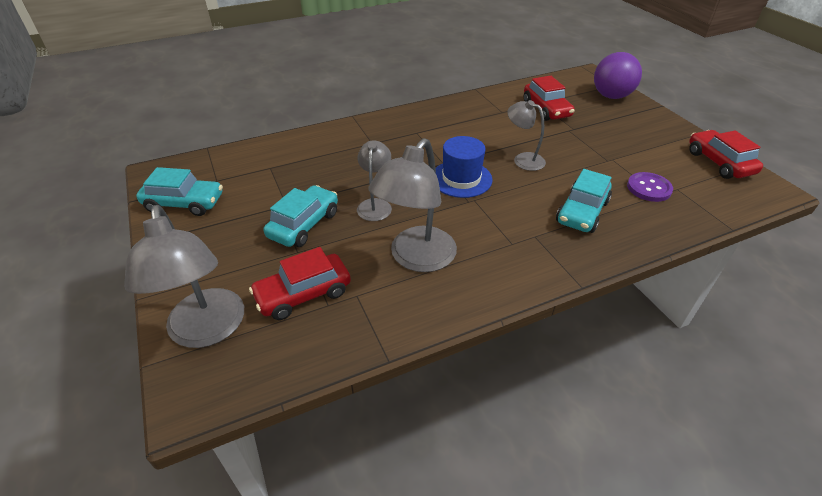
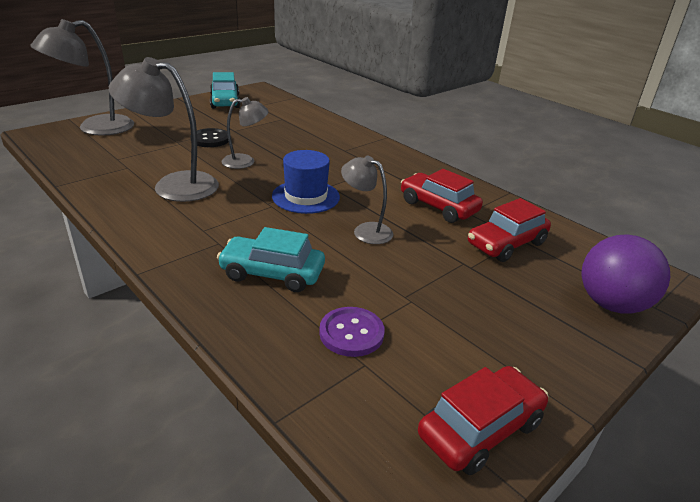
camera: 70 degrees right, 10 degrees down
red car [249,247,351,320] -> red car moved to [401,169,483,223]
turquoise car [264,185,338,247] -> black button [190,128,229,147]
grey lamp [507,100,546,171] -> grey lamp turned 75 degrees counterclockwise [341,156,394,244]

